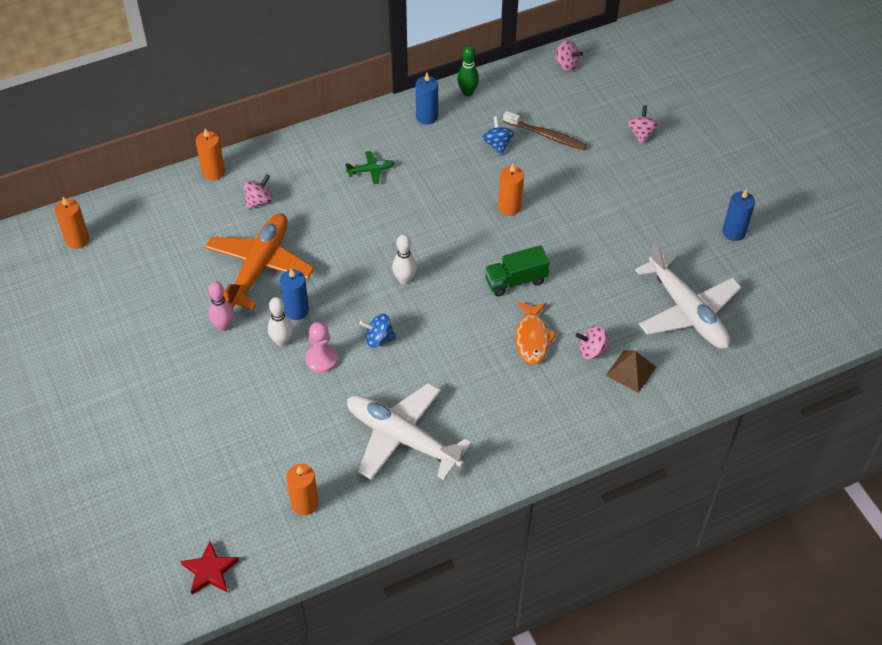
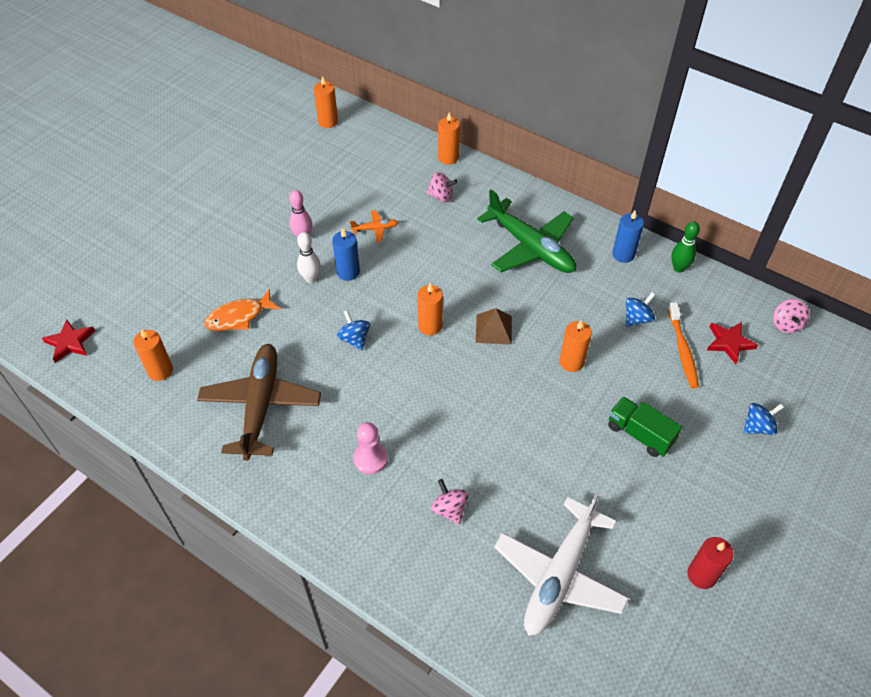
camera: 60 degrees right, 0 degrees up
orange plane [205,213,314,310] -> orange plane [350,210,399,242], size x0.42
pink pawn [305,322,338,373] -> pink pawn moved to [353,422,388,474]
green plane [345,151,395,184] -> green plane [477,189,576,273], size x2.40
white plane [347,383,471,480] -> brown plane [197,344,321,461]
white bowling pin [392,234,417,285] -> orange candle [418,284,443,335]
green truck [485,245,550,297] -> green truck moved to [608,397,682,457]
brown toothbrush [503,111,587,150] -> orange toothbrush [668,302,699,388]
orange fish [515,302,557,365] -> orange fish moved to [204,289,280,331]
brown pyramid [606,350,656,393] -> brown pyramid moved to [476,308,512,345]
pink spinning top [627,105,659,145] -> blue spinning top [743,403,784,435]
blue candle [722,190,755,241] -> red candle [687,537,734,589]
none -> red star [707,322,758,364]

